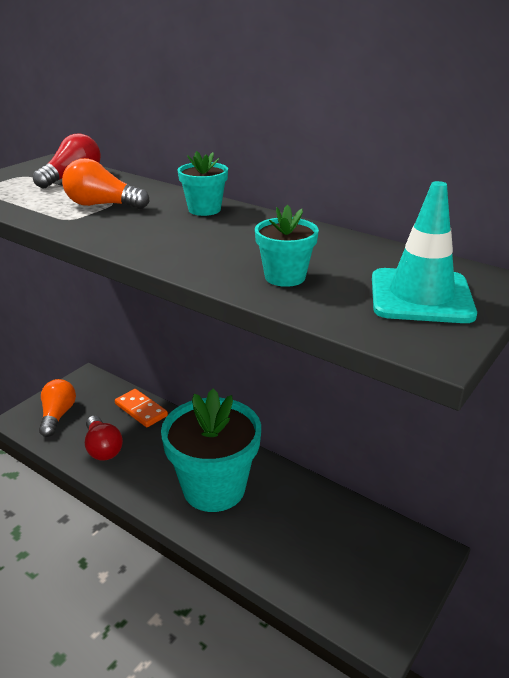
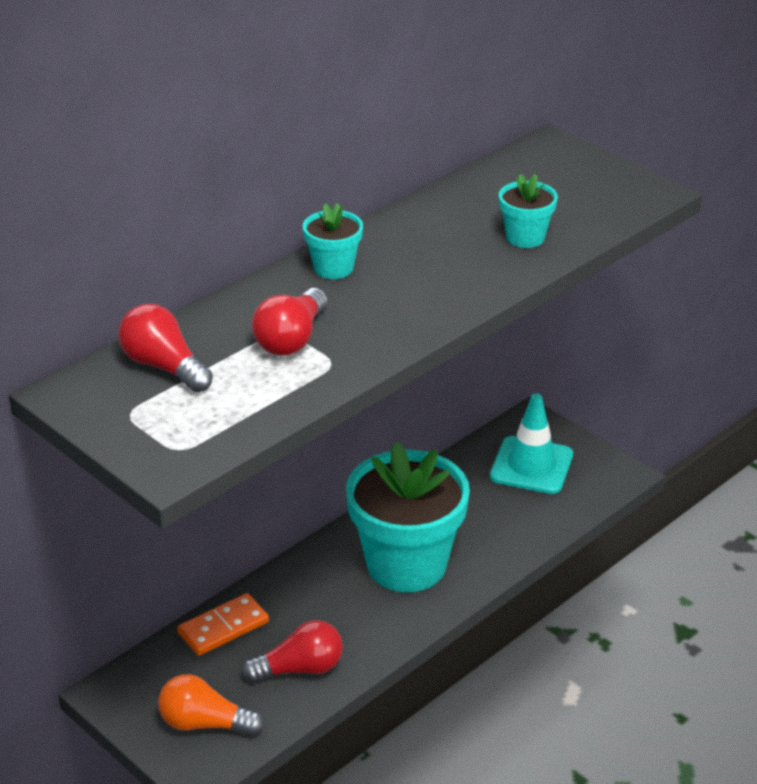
camera: 80 degrees left, 5 degrees up
orange light bulb [62,158,149,209] -> red light bulb [252,288,328,356]
turquoise traffic cone [372,181,477,323] -> turquoise traffic cone moved to [490,393,573,494]

